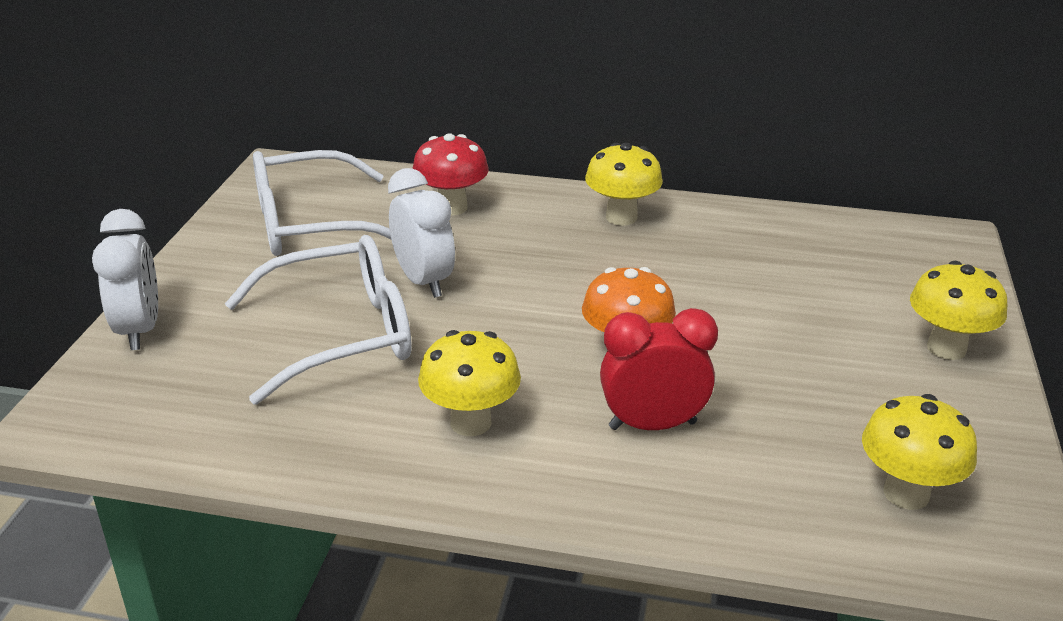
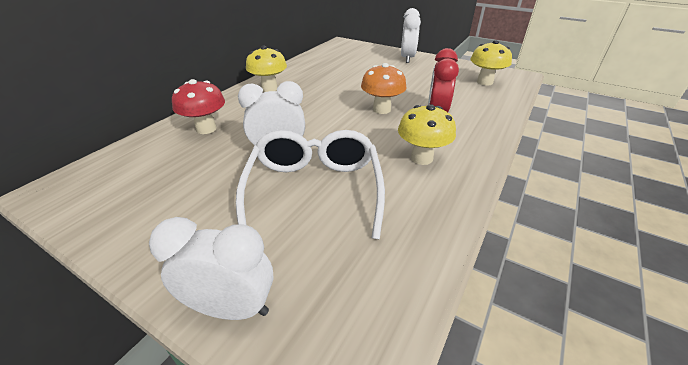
camera: 70 degrees left, 5 degrees up
white glasses [253,150,391,256] -> none
yellow mushroom [910,261,1007,360] -> white clock [401,8,421,63]

